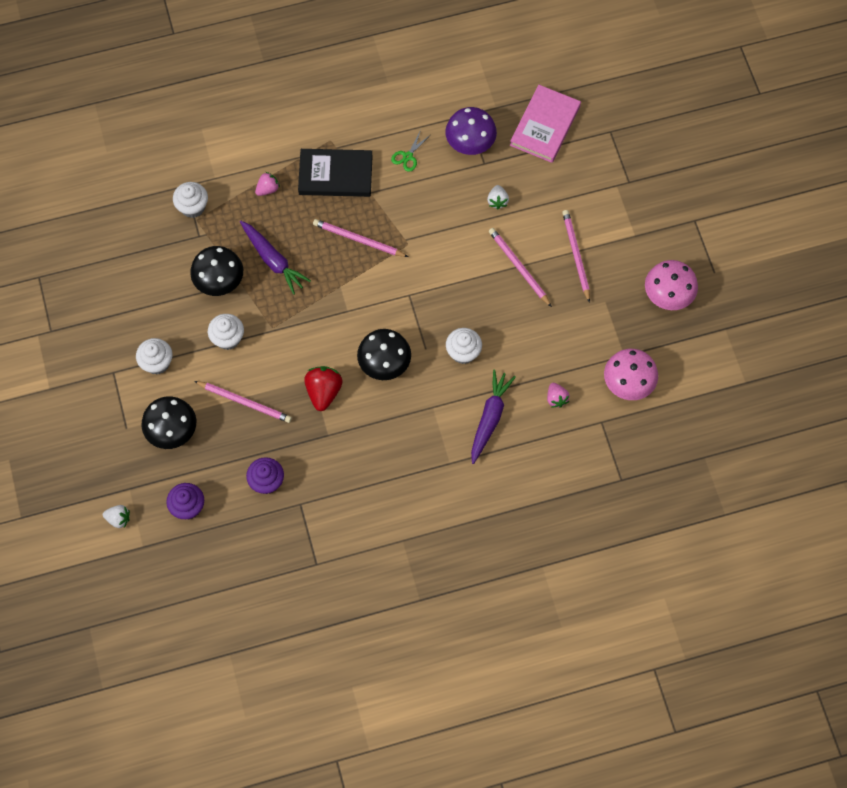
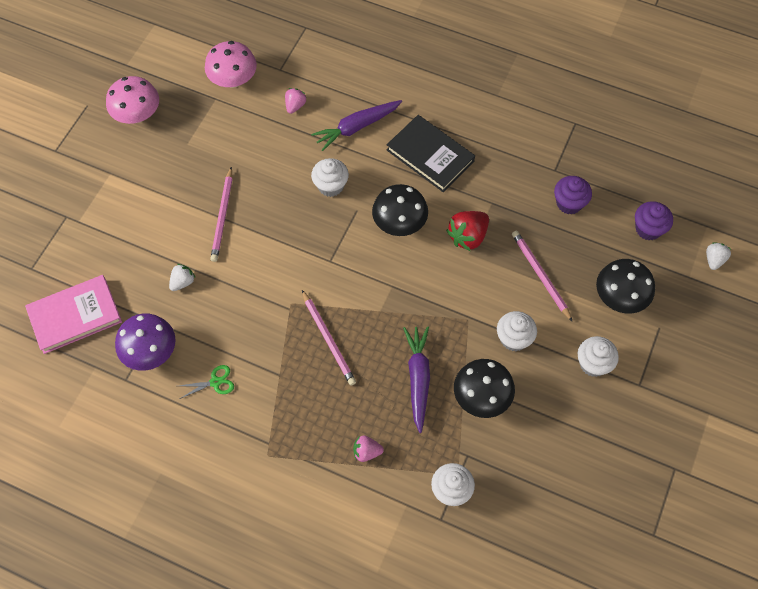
camera: 140 degrees left, 5 degrees down
white strawberry [103,505,130,528] -> white strawberry turned 60 degrees clockwise [706,242,732,270]
black book [298,149,373,197] -> black book moved to [387,115,475,192]
pink pencil [562,210,590,303] -> none

